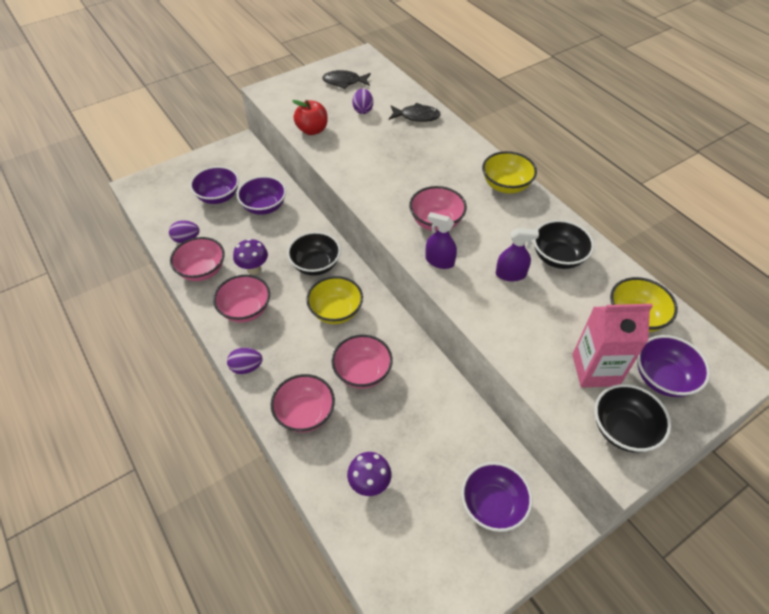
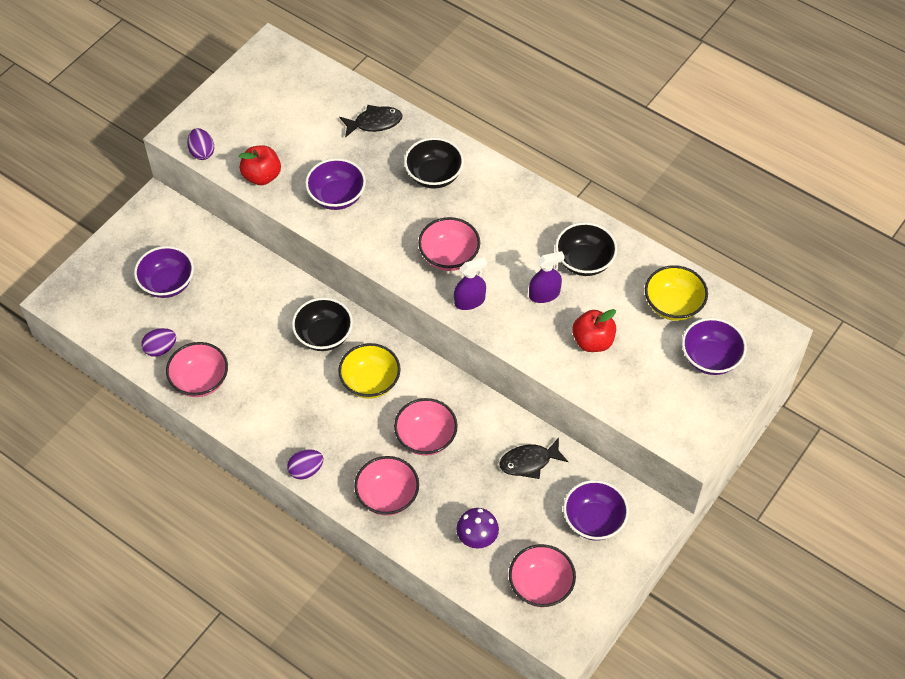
camera: 20 degrees left, 5 degrees up
pink bowl [213,275,270,323] -> pink bowl moved to [509,544,576,607]
purple mushroom [233,238,268,275] -> none
purple bowl [237,176,286,215] -> purple bowl moved to [305,158,366,210]
black fish [322,70,371,89] -> black fish moved to [499,437,568,479]
purple egg [352,89,373,114] -> purple egg moved to [187,128,214,160]
purple spray bottle [426,212,457,269] -> purple spray bottle turned 150 degrees clockwise [454,257,487,310]
yellow bowl [482,151,537,194] -> none
pink carton [572,304,653,387] -> none
black bowl [595,384,671,452] -> black bowl moved to [404,138,464,189]
none -> red apple [572,309,616,352]

